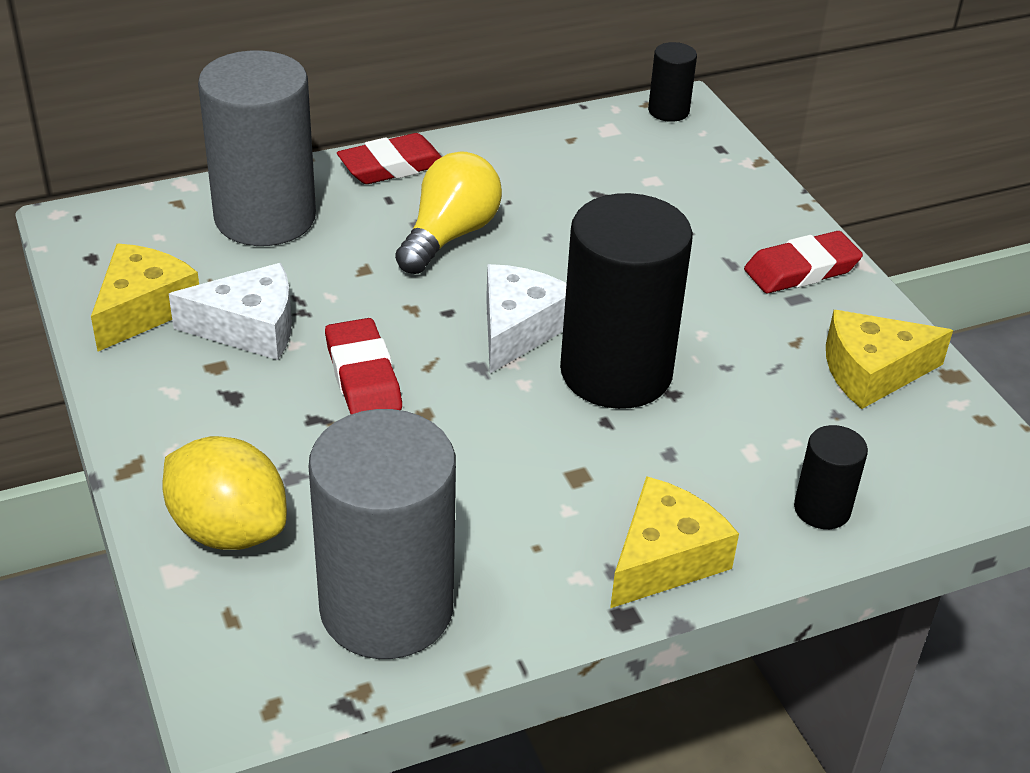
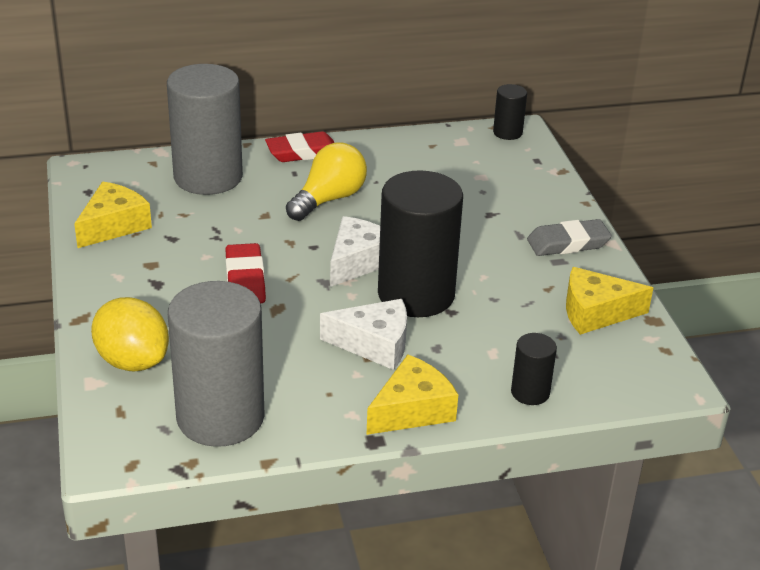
camera: 10 degrees right, 5 degrees down
white cheese [169,263,292,360] -> white cheese moved to [320,299,407,370]
red eraser [744,231,863,293] -> grey eraser [527,219,612,256]

